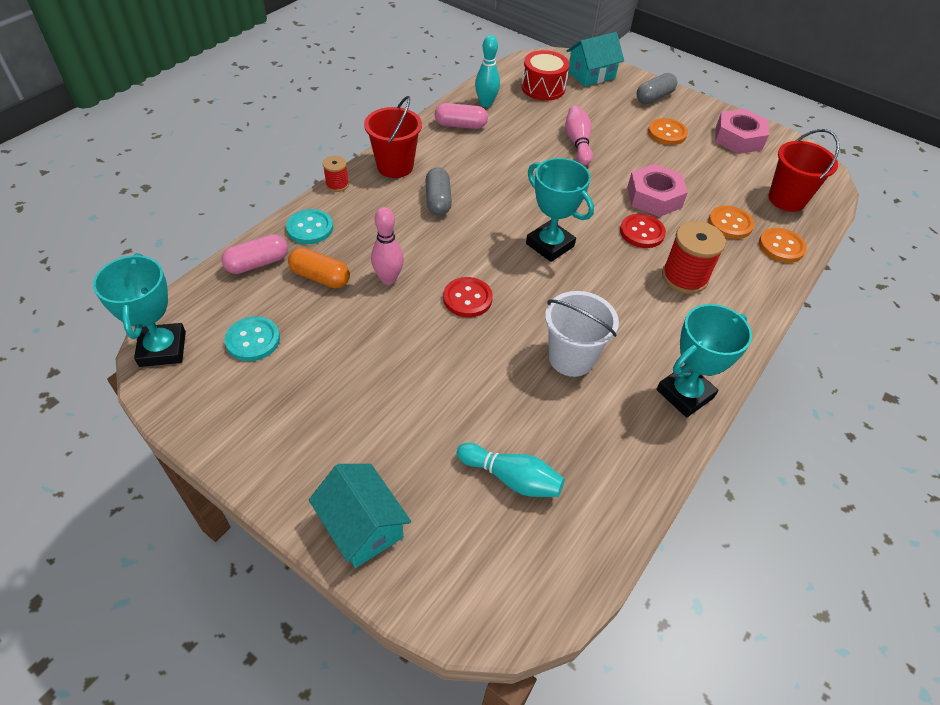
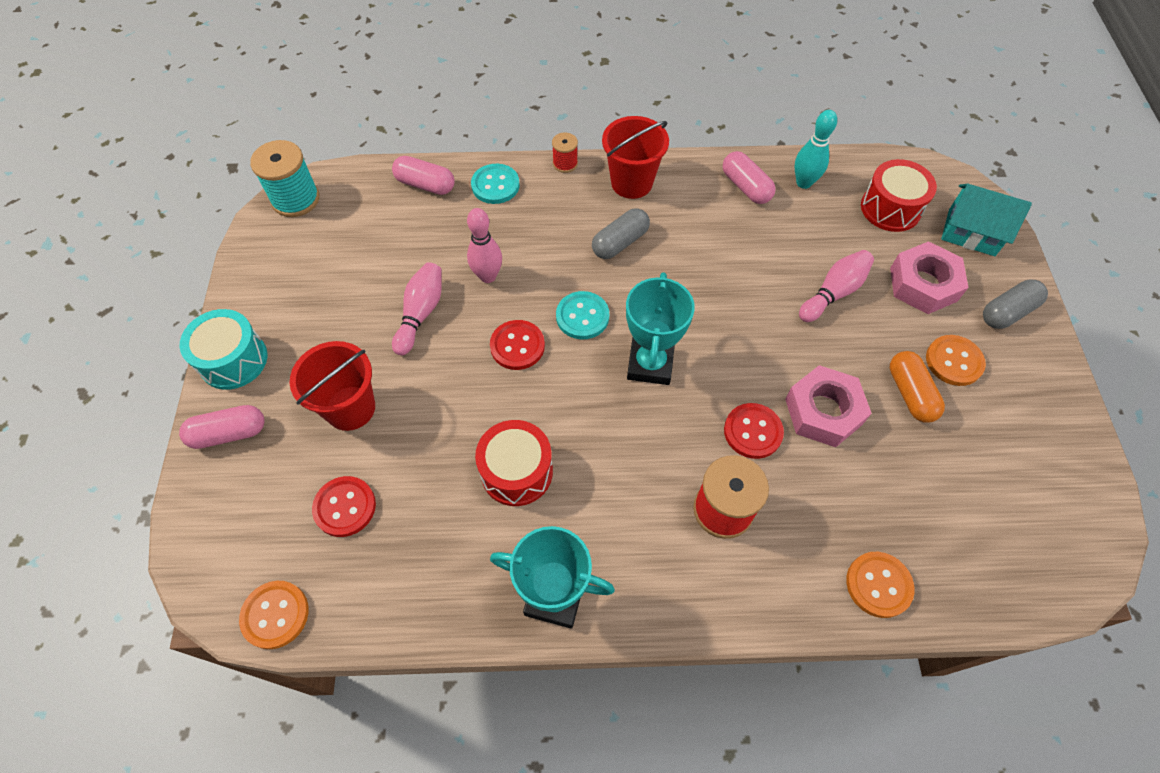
camera: 55 degrees right, 10 degrees up
turquoise trophy [93,253,186,367] -> turquoise spool [250,140,320,217]
turquoise button [225,316,280,361] -> turquoise button moved to [556,291,609,339]
orange capsule [288,248,350,288] -> orange capsule moved to [890,351,945,423]
turquoise house [309,464,411,568] -> pink capsule [179,405,265,449]
turquoise bowling pin [457,443,565,497] -> red button [312,476,376,537]
white bucket [545,291,619,377] -> red drum [475,420,553,506]
grey capsule [637,73,677,104] -> grey capsule turned 45 degrees counterclockwise [983,279,1048,329]
orange button [708,206,754,239] -> orange button moved to [239,581,309,649]
pink nut [715,109,769,154] -> pink nut moved to [890,241,969,314]
red bucket [768,129,839,212] -> red bucket moved to [290,341,375,431]
none -> turquoise drum [180,309,267,390]
none -> pink bowling pin [392,262,442,355]

